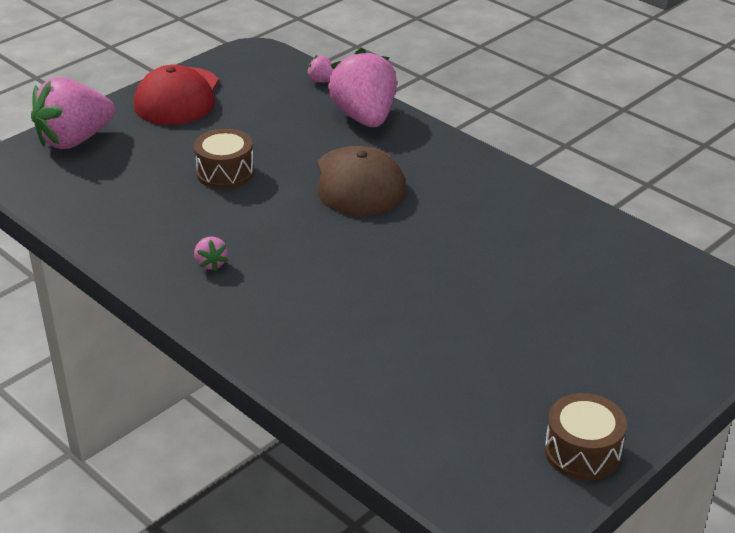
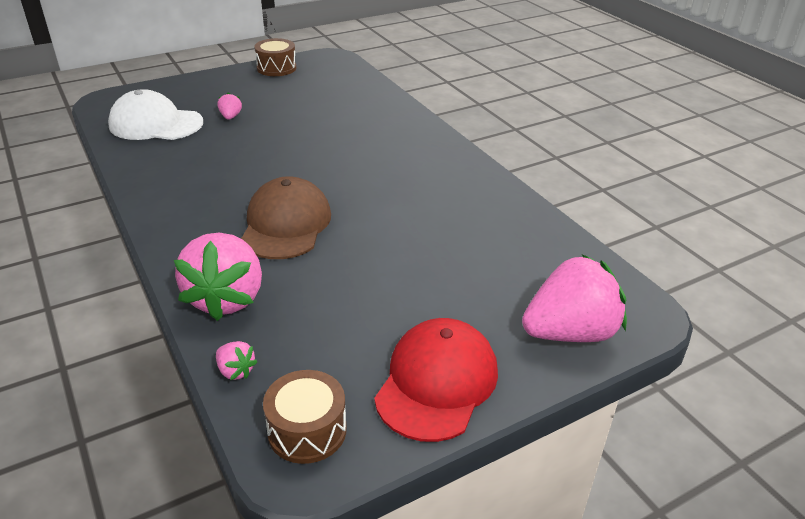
camera: 165 degrees left, 0 degrees up
brown drum [194,128,254,189] -> brown drum moved to [263,370,346,464]
pink strawberry [194,236,228,271] -> pink strawberry moved to [218,92,242,120]
none -> white cap [108,89,203,140]

